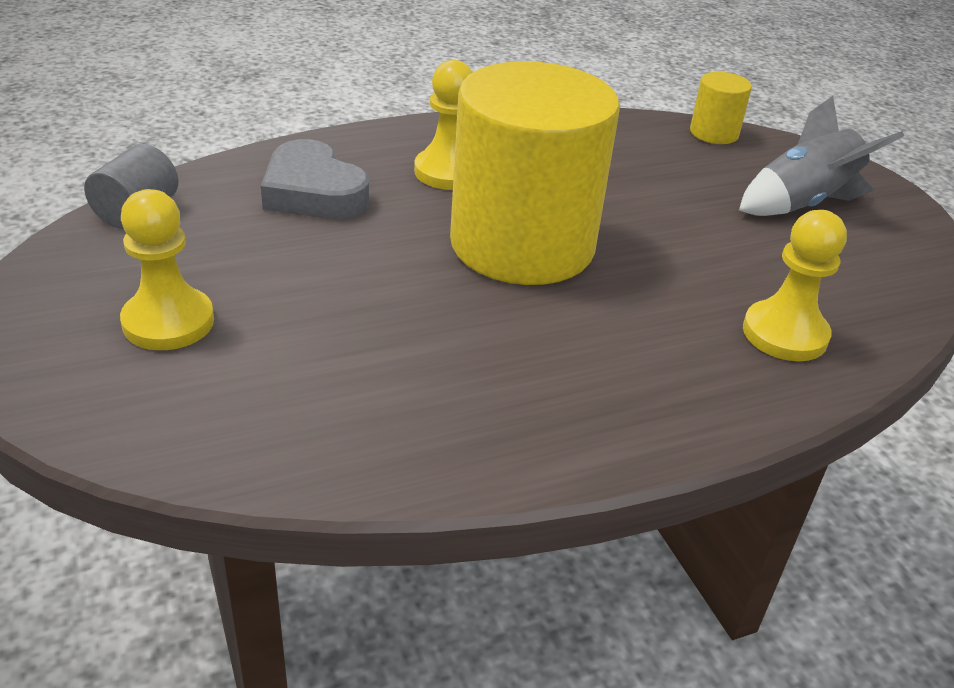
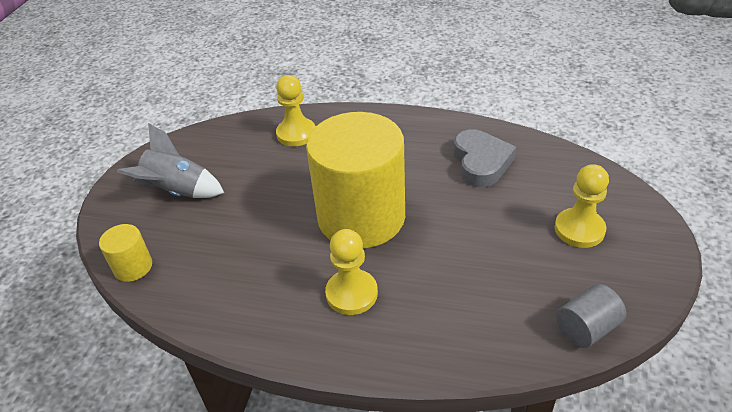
camera: 140 degrees left, 5 degrees up
grey heart [261,139,369,219] -> grey heart moved to [454,129,516,187]

